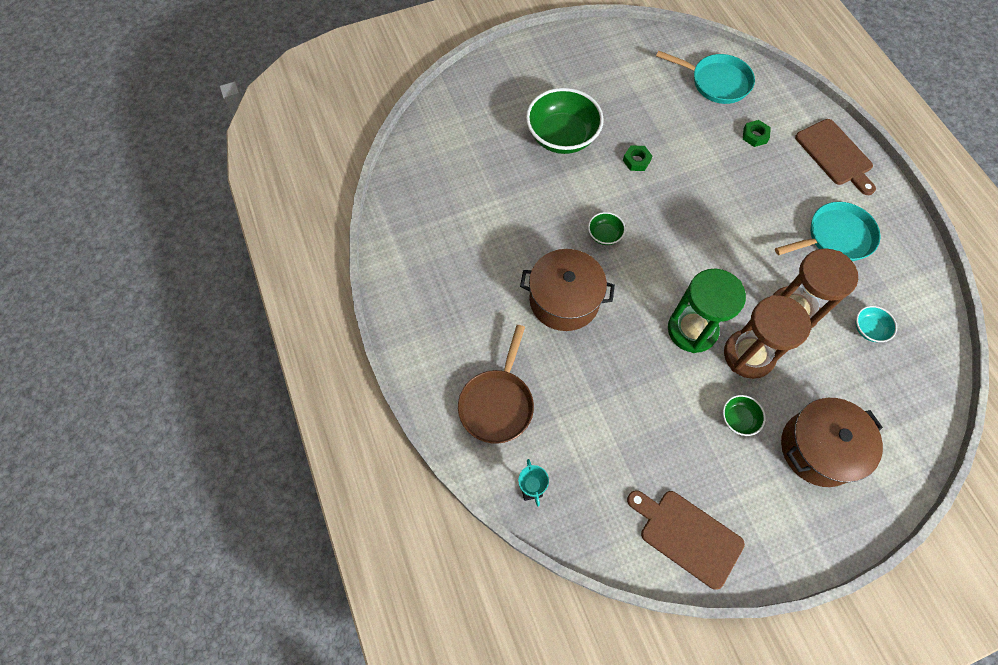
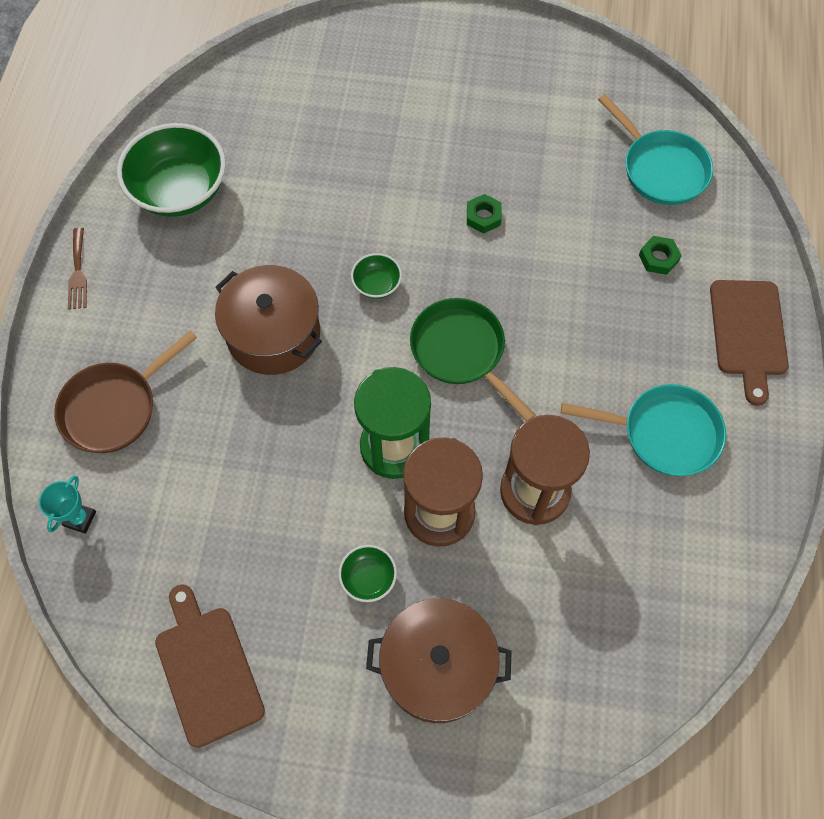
camera: 30 degrees right, 0 degrees up
green bowl [526,88,604,154] -> green bowl moved to [117,123,226,217]
turquoise bowl [856,306,897,342] -> none
none -> brown fork [68,228,87,310]
none -> green pan [410,298,535,421]

